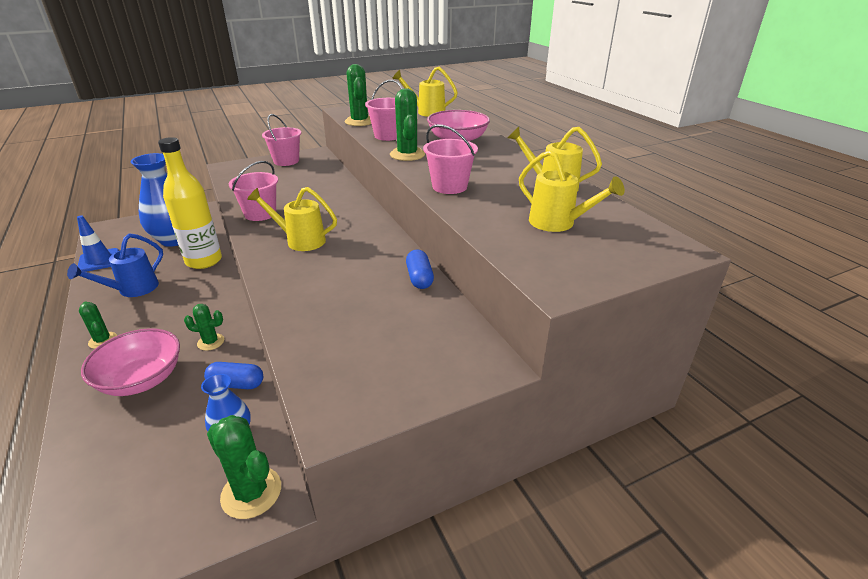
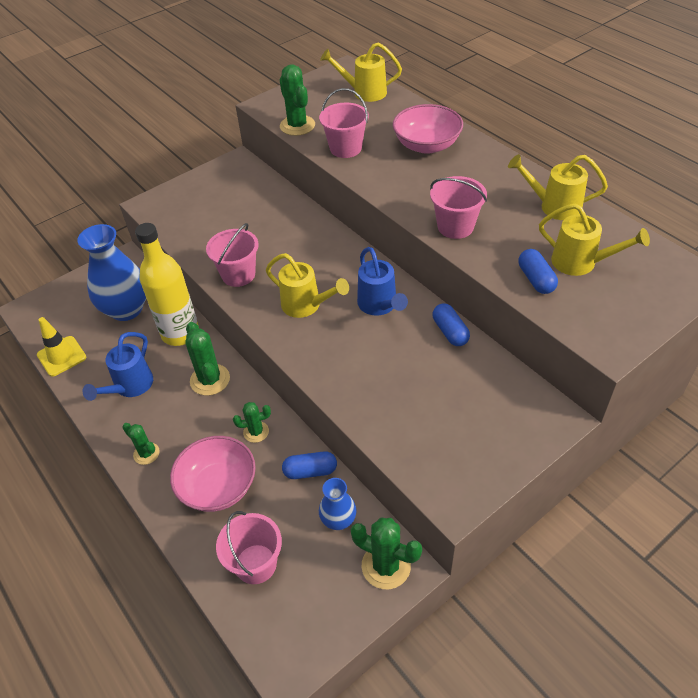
camera: 10 degrees left, 15 degrees up
blue traffic cone [77,215,119,272] -> yellow traffic cone [37,317,86,377]
yellow watering can [247,187,337,251] -> yellow watering can turned 150 degrees counterclockwise [266,253,349,318]
pink bucket [262,114,301,166] -> pink bucket moved to [216,511,282,584]
green cactus [390,88,425,161] -> green cactus moved to [185,322,230,396]
none -> blue watering can [357,247,408,316]
none -> blue capsule [519,249,558,294]

